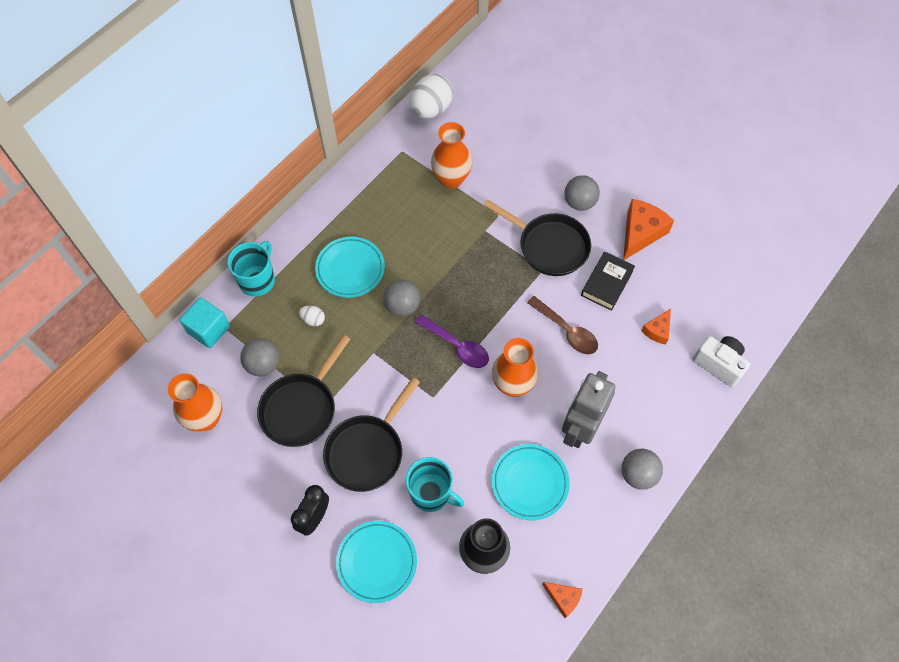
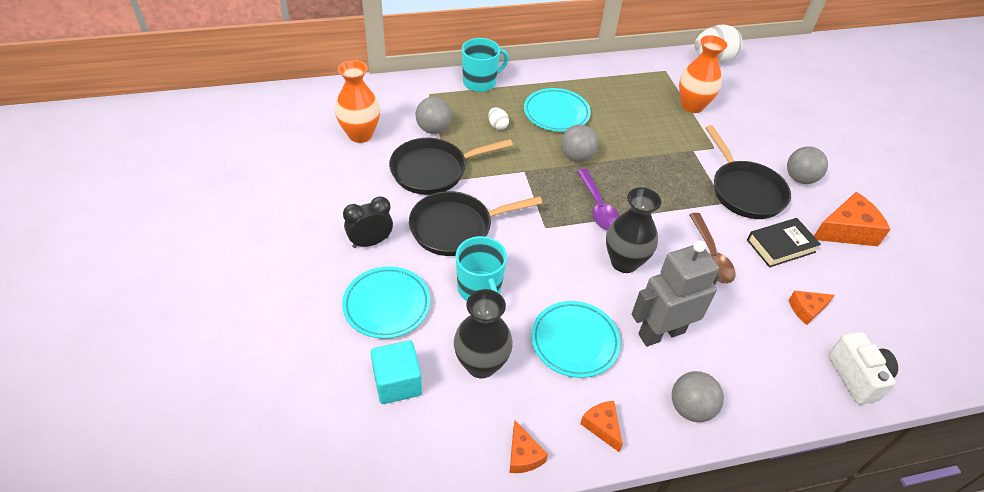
camera: 35 degrees right, 15 degrees down
turquoise cube [180,297,230,348] -> turquoise cube moved to [371,340,422,404]
orange vase [492,338,539,397] -> black vase [606,187,661,273]
none -> orange cheese [580,401,623,452]

